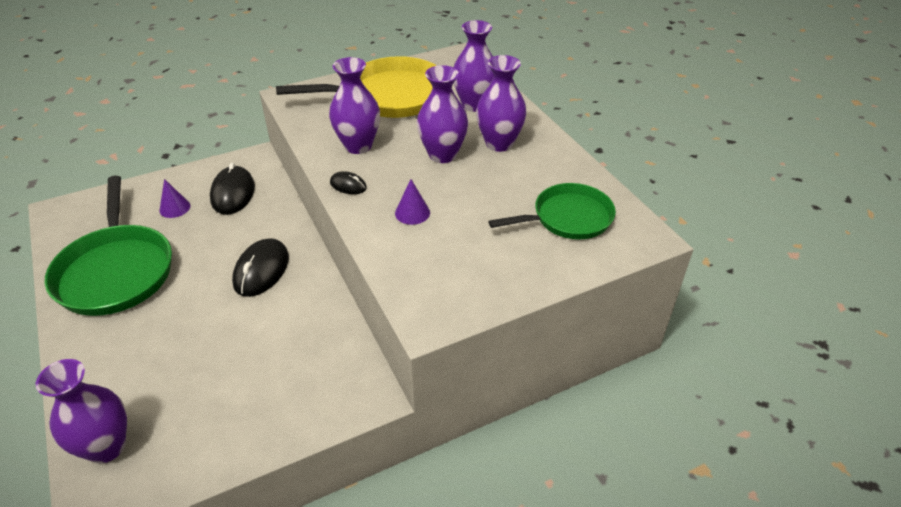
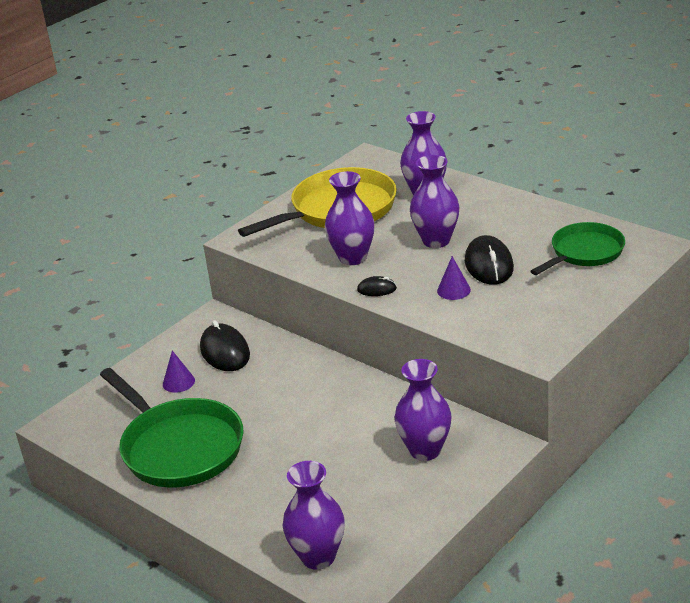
camera: 20 degrees left, 10 degrees down
black mouse [232,238,289,297] -> black mouse moved to [465,235,514,285]
purple vase [476,55,527,152] -> purple vase moved to [395,359,452,461]

